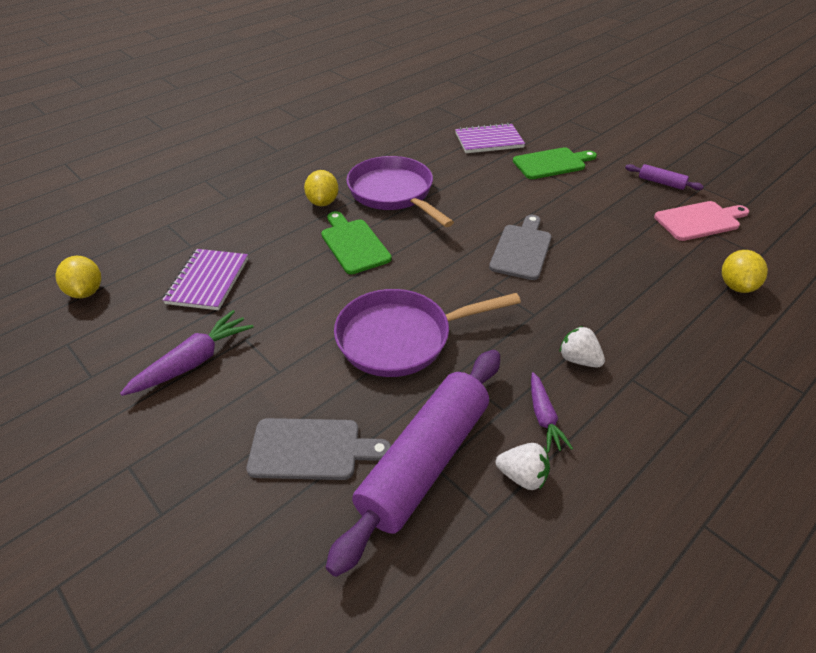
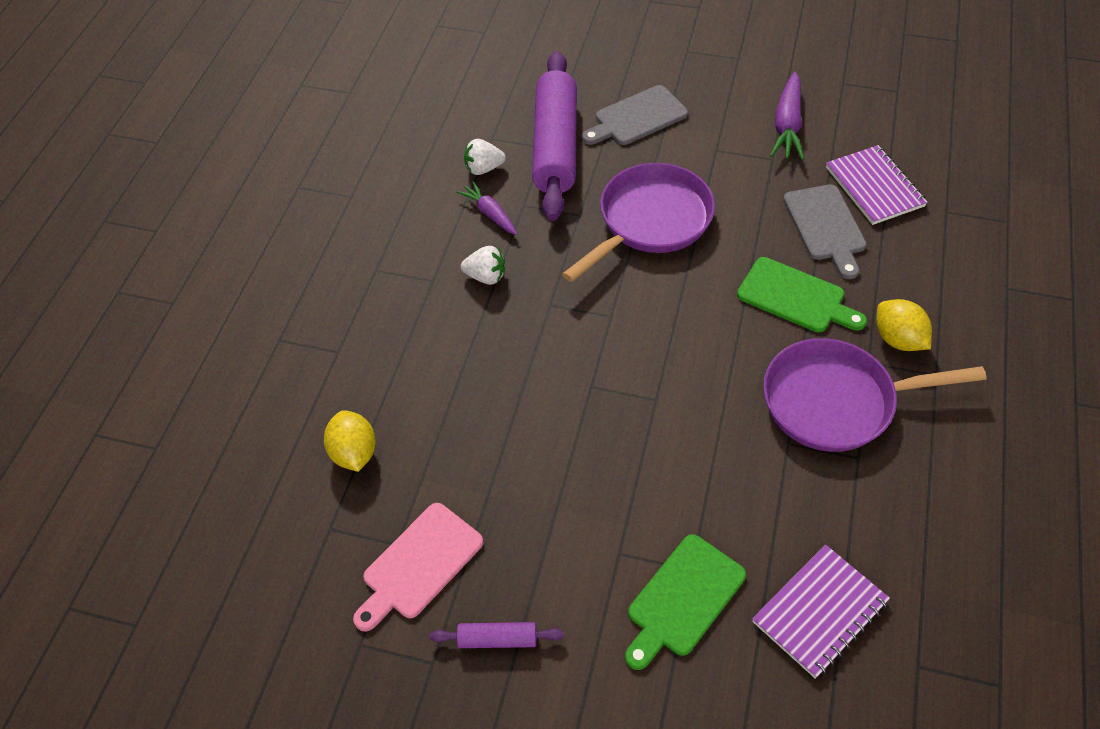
camera: 150 degrees right, 10 degrees up
yellow lemon [55,256,101,298] -> none
purple pan [346,156,454,227] -> purple pan turned 150 degrees clockwise [763,338,987,452]
grey cutting board [489,215,552,280] -> grey cutting board moved to [783,185,866,279]

